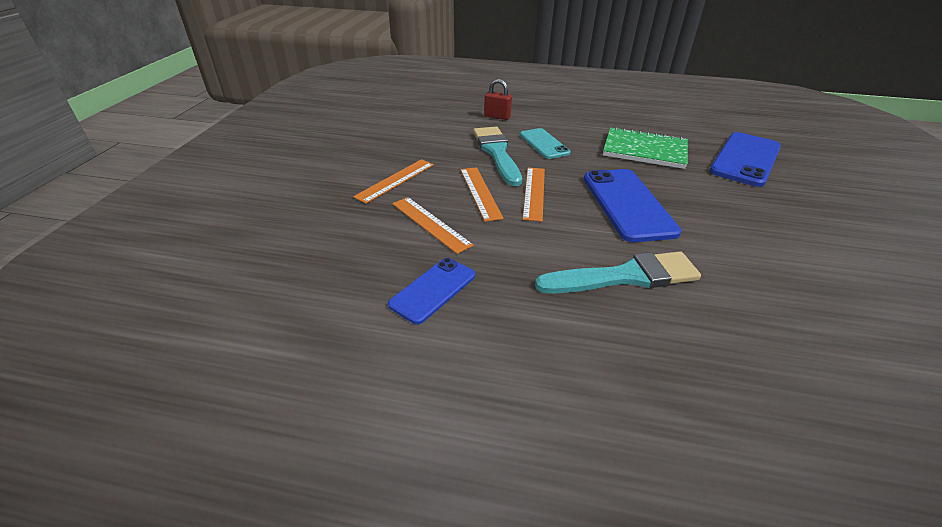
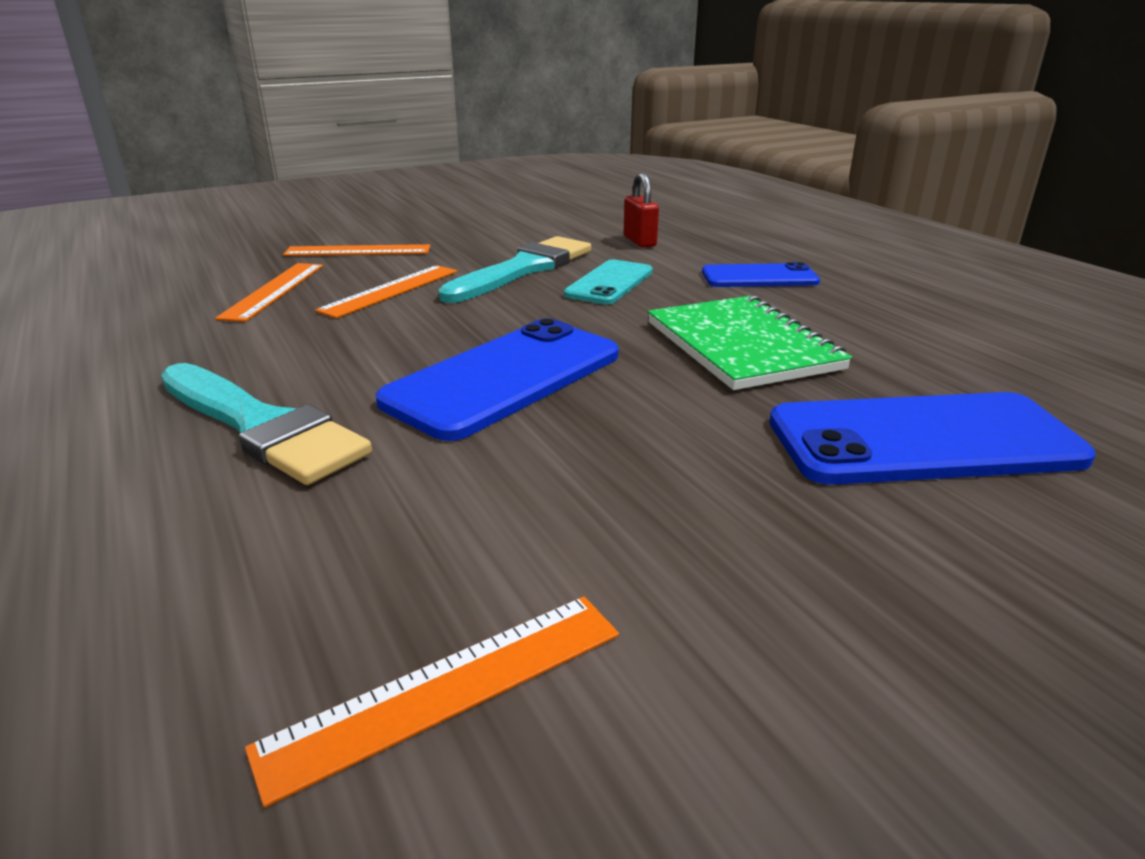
camera: 50 degrees right, 10 degrees down
blue phone [388,258,475,324] -> blue phone moved to [702,262,820,287]
orange ruler [522,168,545,222] -> orange ruler moved to [245,596,619,807]

